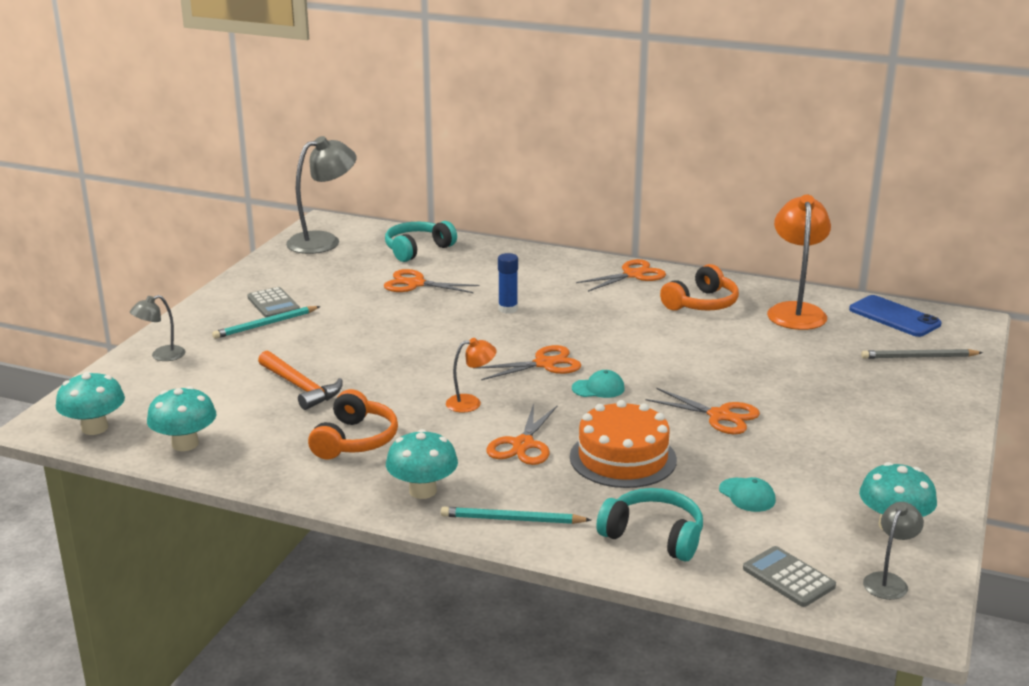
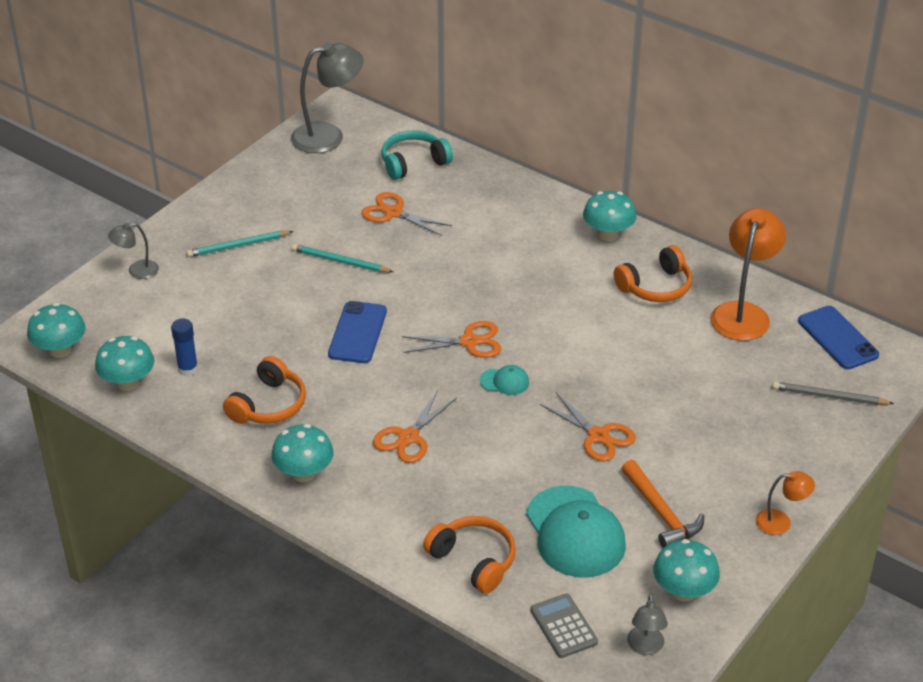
camera: 15 degrees right, 15 degrees up
grey calculator [247,287,300,318] -> none
orange hammer [258,351,343,410] -> orange hammer moved to [621,460,704,548]
turquoise pencil [441,507,591,524] -> turquoise pencil moved to [292,244,393,273]
orange lamp [446,338,497,413] -> orange lamp moved to [756,471,815,535]
blue glue stick [498,253,518,314] -> blue glue stick moved to [171,318,198,376]
orange cake [570,400,677,488] -> none
orange scissors [576,259,666,292] -> turquoise mushroom [583,191,636,241]
turquoise headphones [596,488,703,561] -> orange headphones [423,516,516,594]
turquoise cap [719,477,776,512] -> turquoise cap [526,486,626,578], size x2.23
grey lamp [863,502,924,600] -> grey lamp turned 135 degrees clockwise [627,593,668,655]
none -> blue phone [328,301,387,363]

